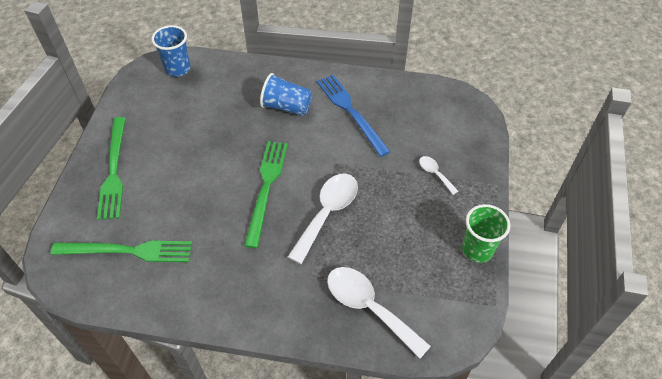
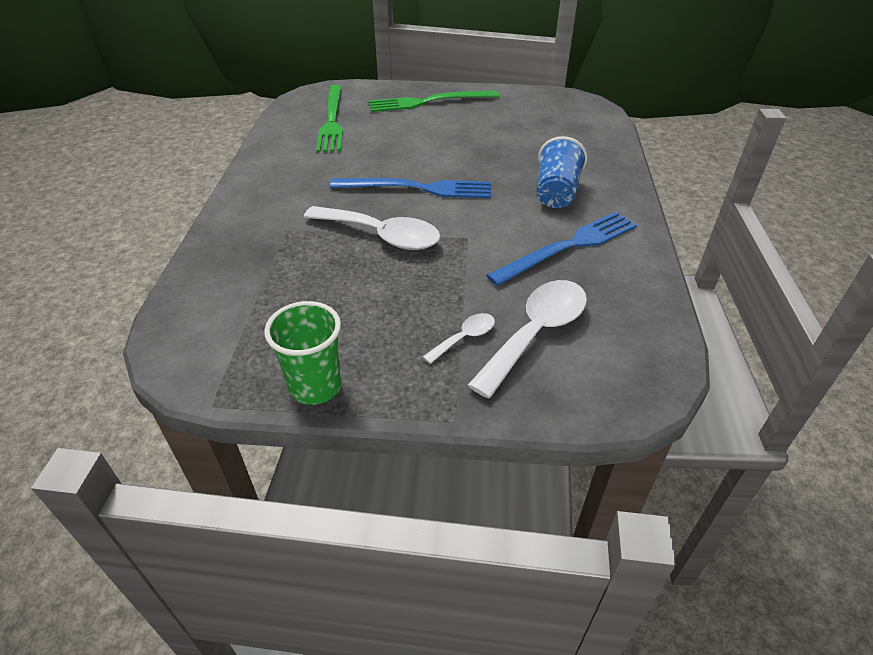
camera: 85 degrees right, 10 degrees down
blue cup [151,25,190,77] -> none
green fork [244,141,288,248] -> blue fork [330,178,491,198]
white spoon [327,267,431,359] -> white spoon moved to [468,280,587,398]

